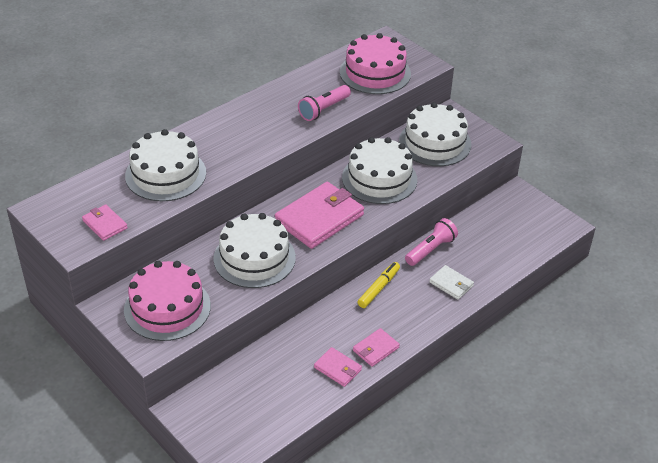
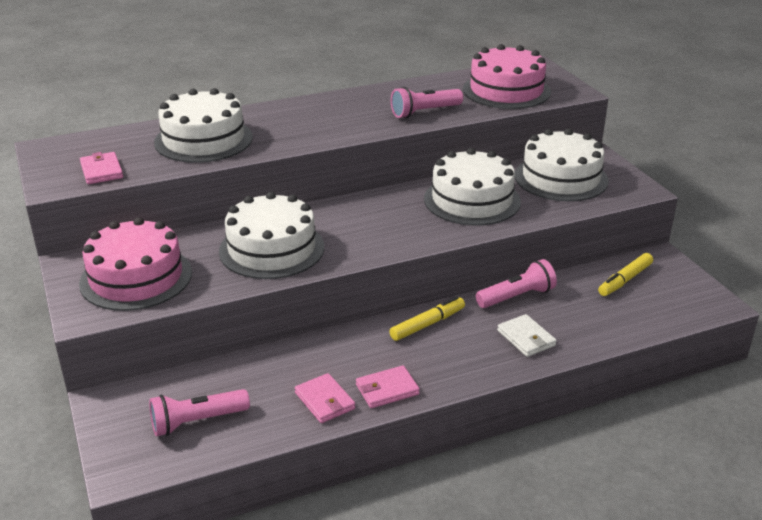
camera: 20 degrees right, 10 degrees down
pink wallet [275,182,364,249] -> none
none -> pink flashlight [149,389,250,436]
none -> yellow marker [598,253,653,296]

